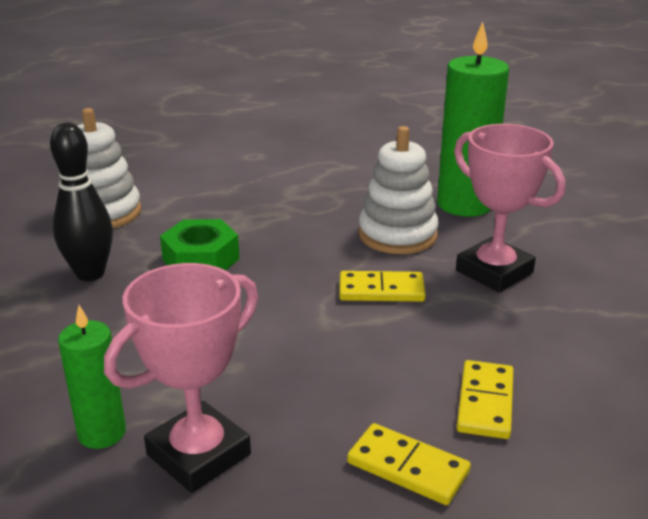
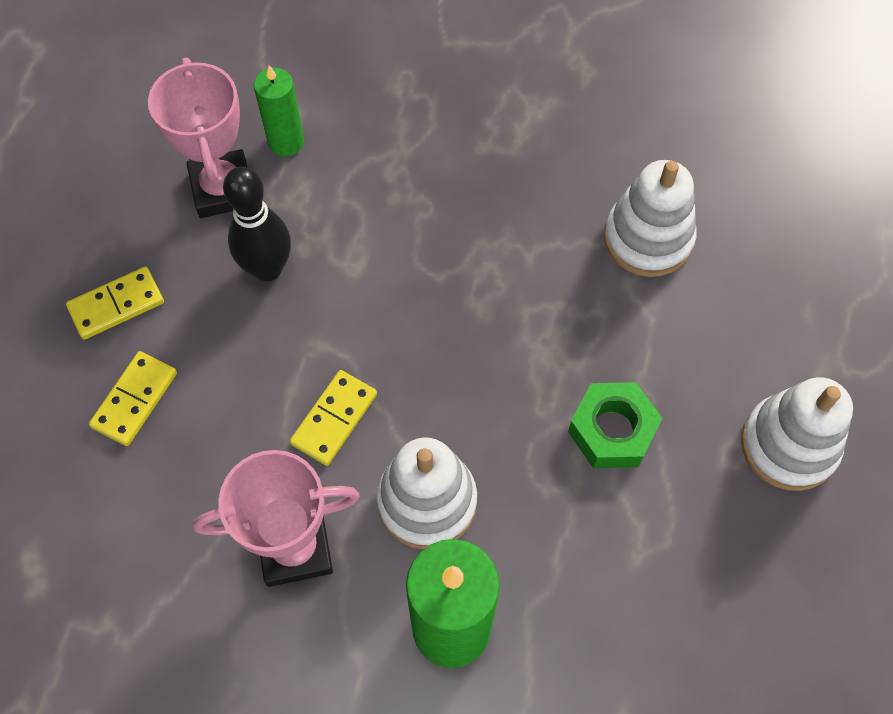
camera: 120 degrees right, 35 degrees up
black bowling pin [50,123,113,281] -> black bowling pin moved to [223,167,291,281]
green nut [160,219,240,271] -> green nut moved to [568,382,663,468]
yellow domino [457,360,514,439] -> yellow domino turned 75 degrees clockwise [89,351,177,446]
none -> white stacking toy [741,377,853,491]

